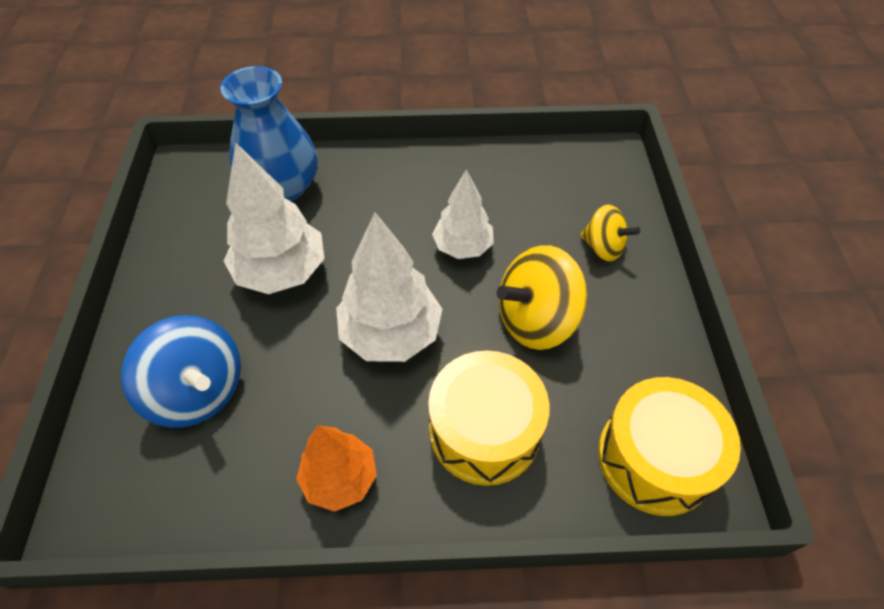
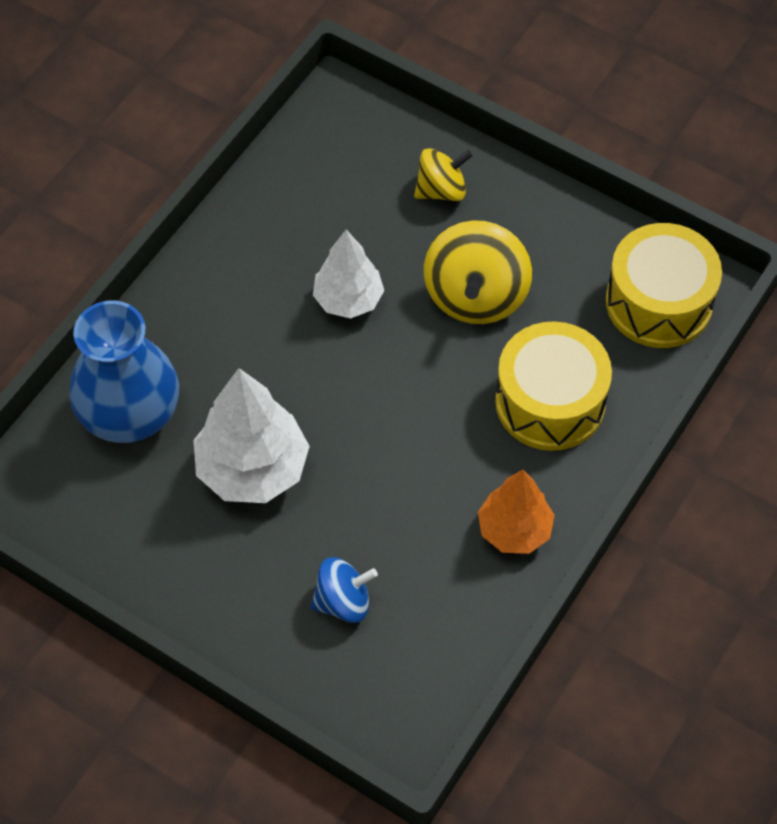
camera: 55 degrees left, 5 degrees up
blue spinning top [121,315,241,428] -> blue spinning top [311,557,378,623], size x0.60
white tree [336,212,442,362] -> none

